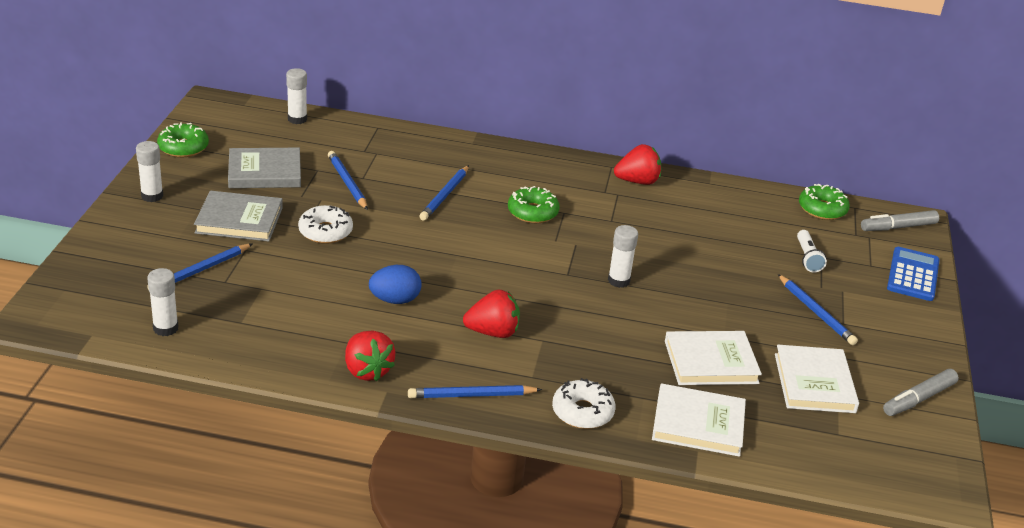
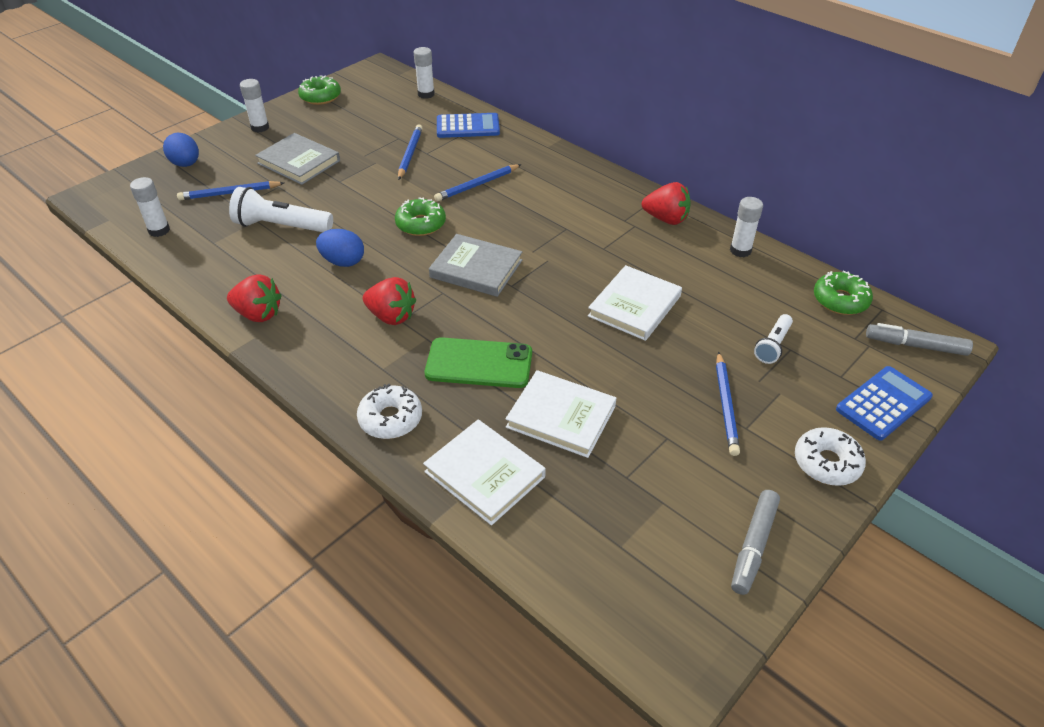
camera: 35 degrees right, 10 degrees up
grey book [228,148,301,188] -> grey book moved to [429,234,522,297]
white donut [298,205,353,244] -> white donut moved to [795,427,866,486]
red strawberry [345,331,395,381] -> red strawberry turned 75 degrees counterclockwise [227,274,282,322]
blue pencil [408,385,542,398] -> none
green donut [508,186,560,223] -> green donut moved to [395,197,446,236]
white glue stick [608,225,638,288] -> white glue stick moved to [730,197,763,257]
white book [775,345,859,413] -> white book moved to [588,265,682,341]
grey marker [883,369,959,416] -> grey marker turned 60 degrees counterclockwise [731,490,780,595]
none -> blue egg [163,133,199,167]
none -> white flashlight [229,187,333,232]
none -> green phone [425,337,532,388]
none -> blue calculator [437,113,500,138]

